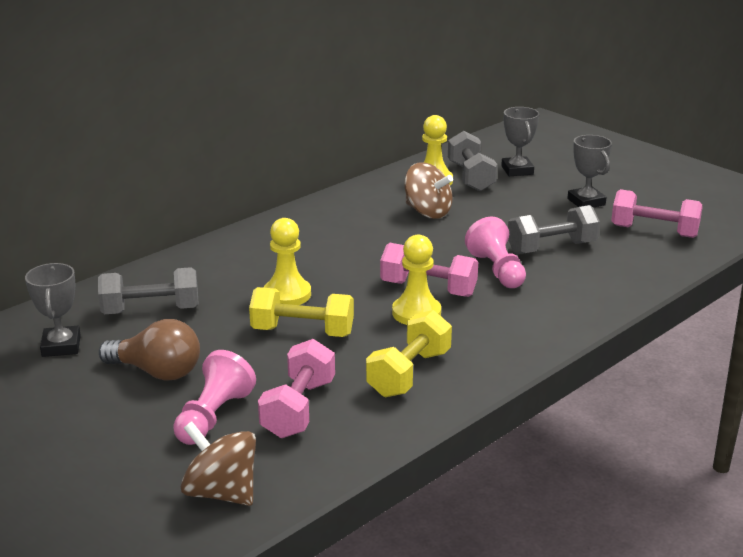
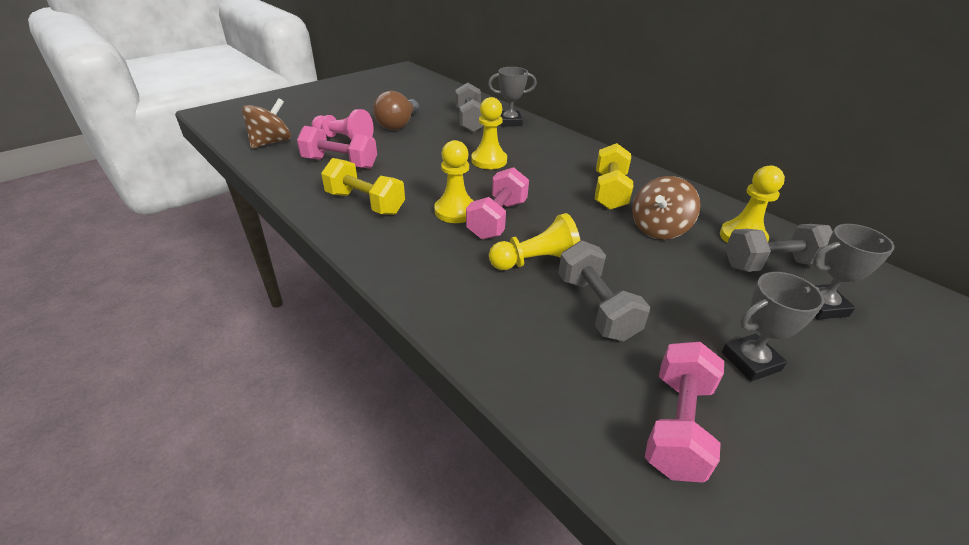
camera: 90 degrees right, 10 degrees up
grey trophy [25,263,81,357] -> grey trophy moved to [488,67,537,127]
yellow dumbbell [249,287,354,337] -> yellow dumbbell moved to [595,143,633,210]
pink pawn [465,217,526,288] -> yellow pawn [489,213,581,270]

